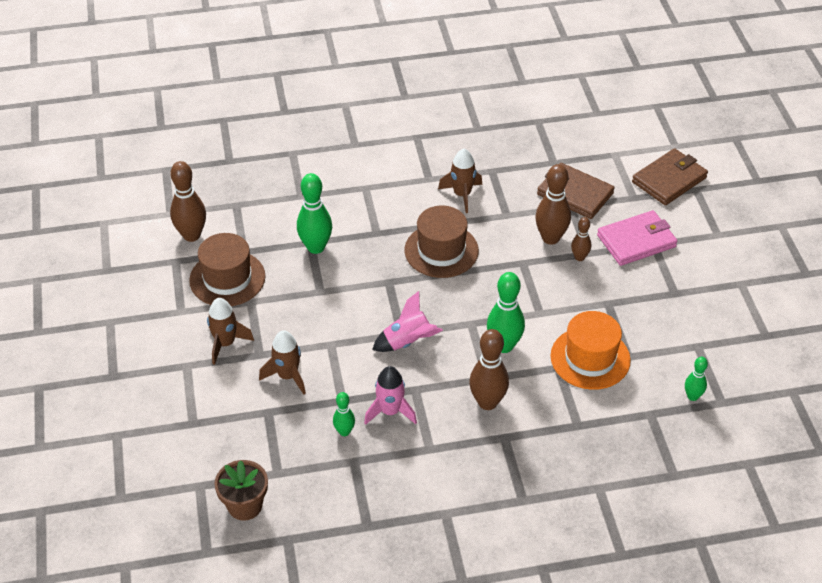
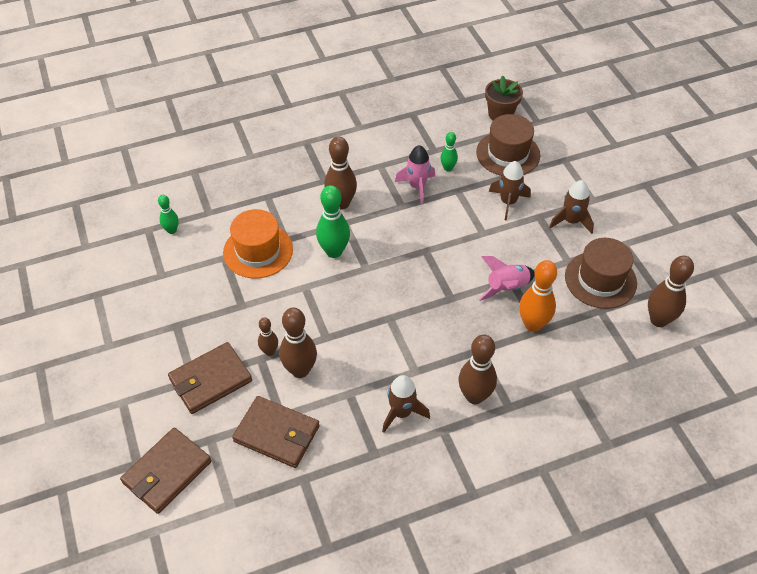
camera: 170 degrees right, 5 degrees up
green bowling pin [297,173,332,254] -> orange bowling pin [519,260,557,332]
pink rocket [372,291,443,352] -> pink rocket moved to [478,256,534,301]
brown hat [404,206,479,278] -> brown hat moved to [476,114,540,176]
pink wallet [597,210,678,266] -> brown wallet [168,342,252,414]
none -> brown bowling pin [458,335,497,404]

